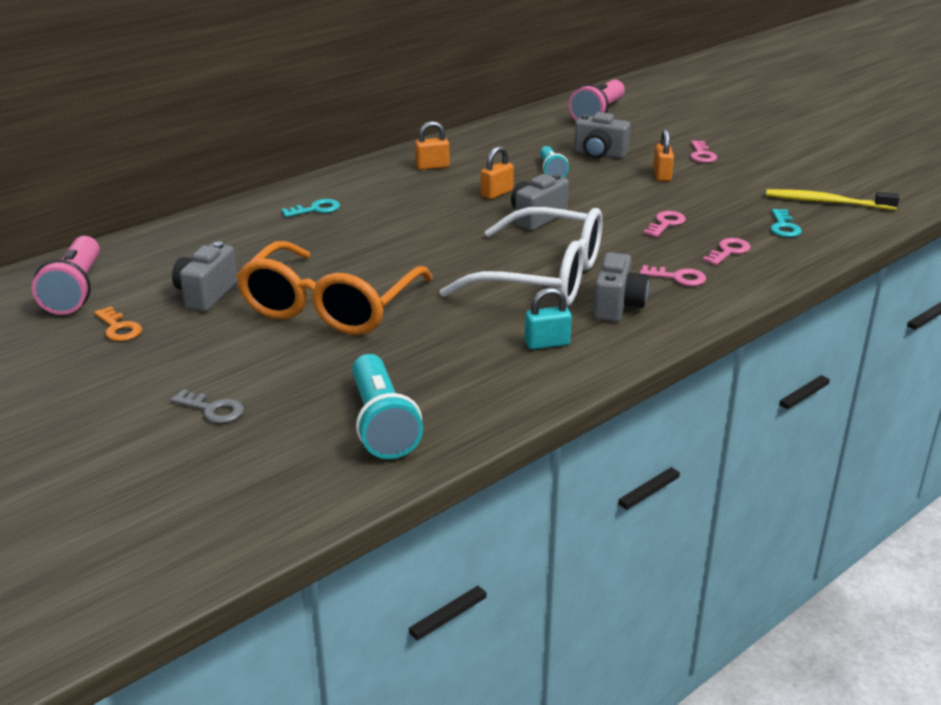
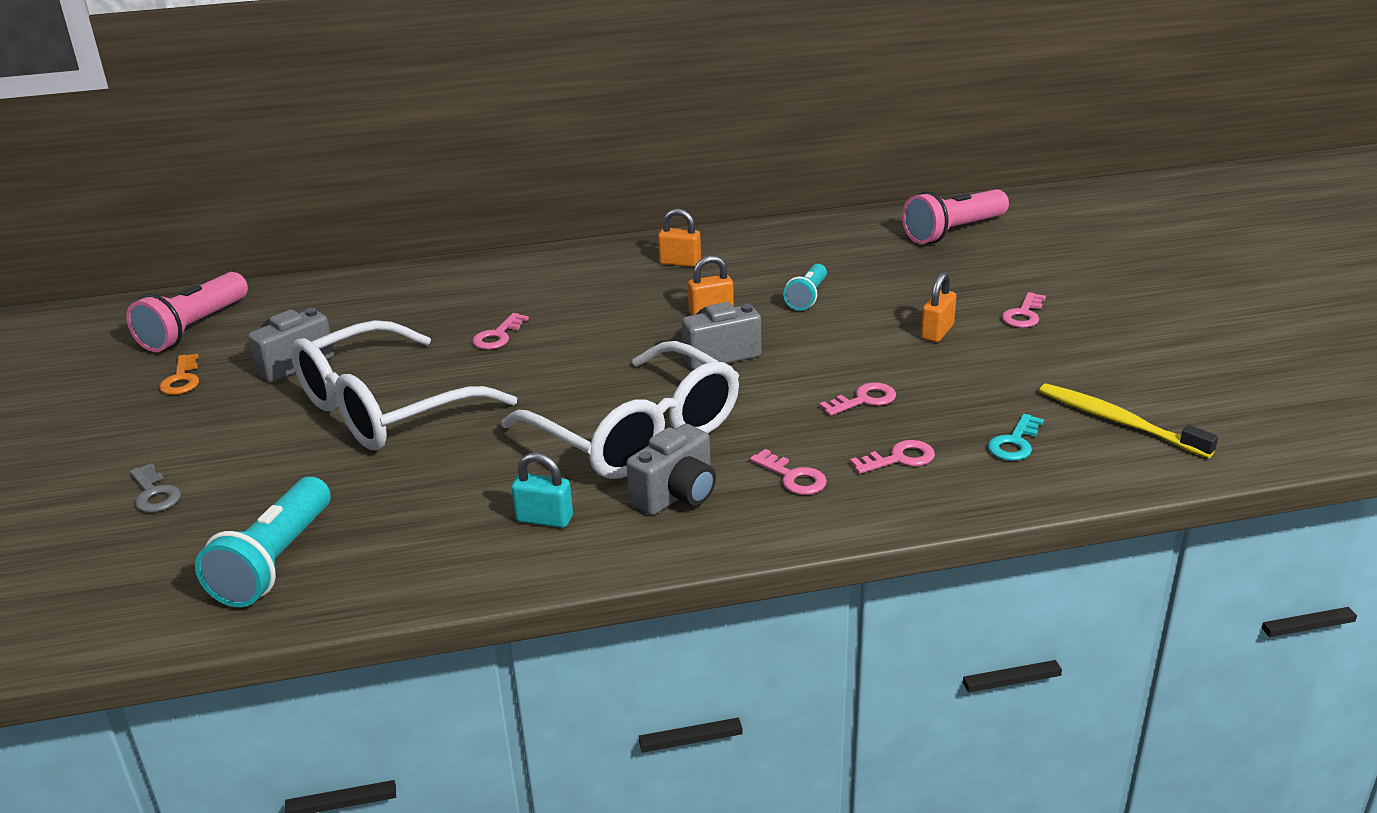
camera: 30 degrees right, 0 degrees up
orange glasses [236,241,433,335] -> white glasses [291,320,517,450]
turquoise key [281,199,340,217] -> none
grey camera [574,112,631,159] -> none
none -> pink key [472,313,529,350]

